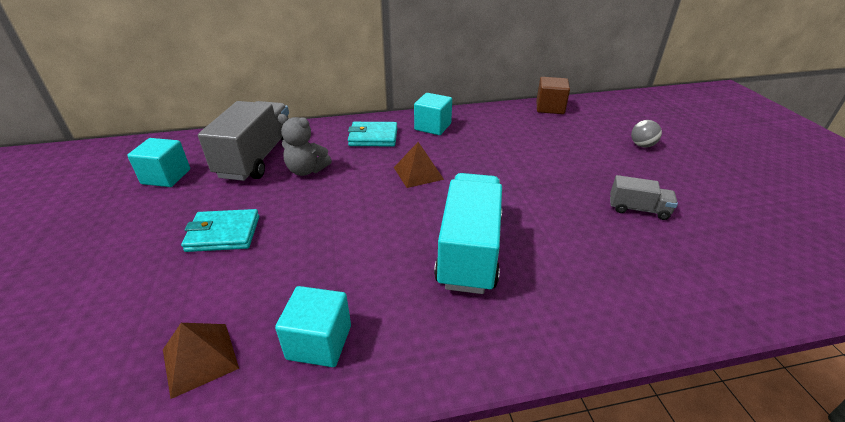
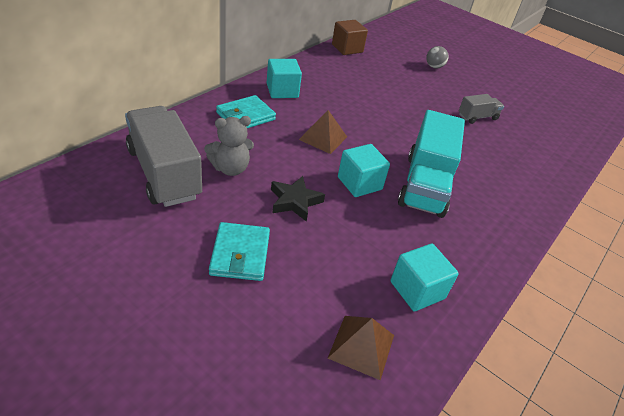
camera: 45 degrees left, 5 degrees up
turquoise cube [127,138,190,187] -> turquoise cube moved to [338,144,390,197]
turquoise wallet [181,209,259,252] -> turquoise wallet turned 45 degrees counterclockwise [209,222,270,281]
turquoise truck [434,173,502,294] -> turquoise truck turned 135 degrees counterclockwise [398,110,465,218]
none -> black star [271,176,325,222]

